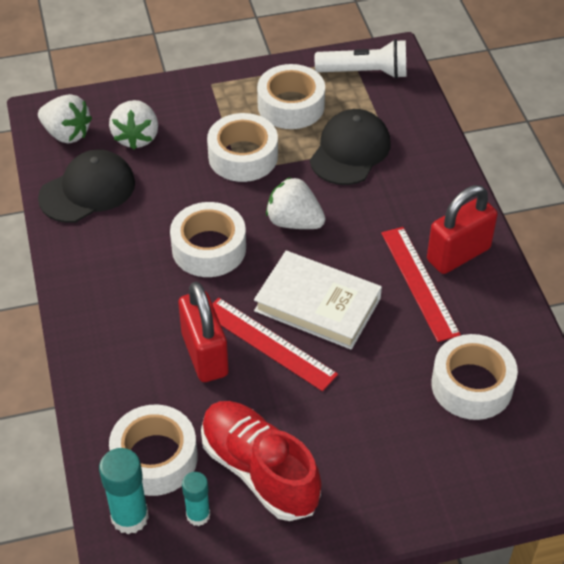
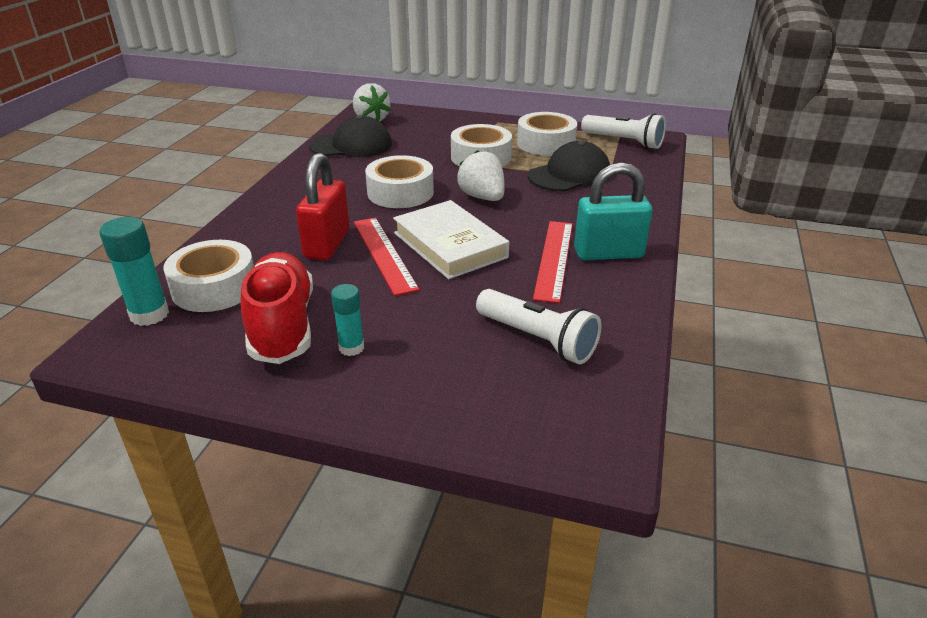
camera: 30 degrees right, 15 degrees down
white strawberry [109,100,158,150] -> none
turquoise glue stick [182,472,210,526] -> turquoise glue stick moved to [331,284,364,356]
red padlock [427,185,498,274] -> turquoise padlock [574,162,653,260]
white tape [431,334,518,420] -> white flashlight [476,289,601,364]

